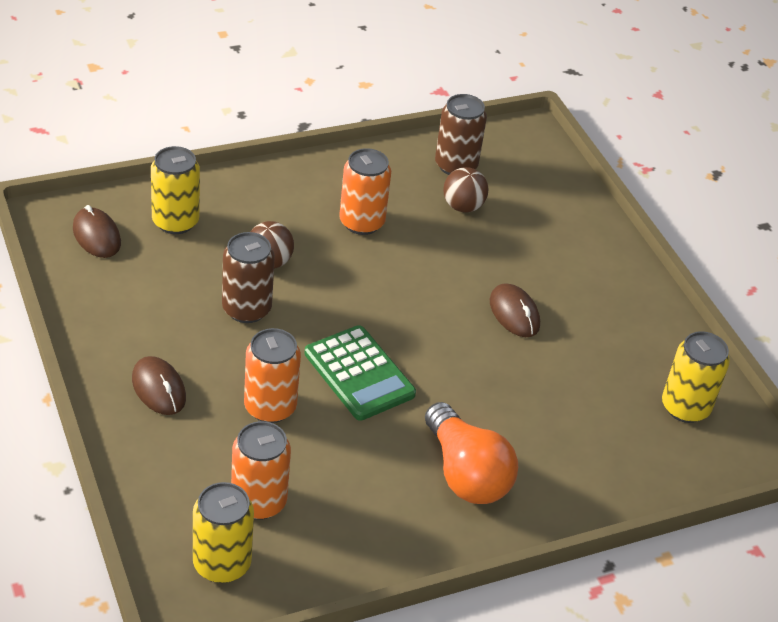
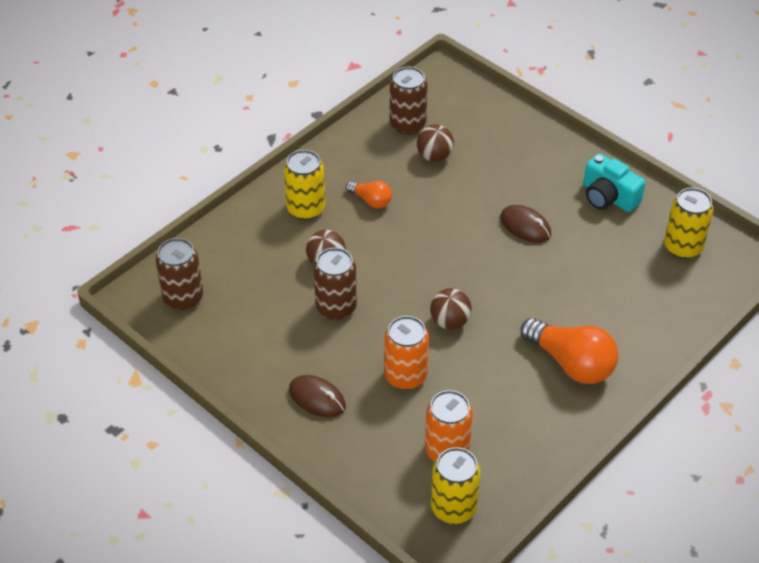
camera: 20 degrees left, 5 degrees up
brown mouse [73,205,121,258] -> brown can [156,238,203,310]
yellow can [151,146,200,234] -> yellow can moved to [284,150,325,220]
green calculator [304,325,416,421] -> brown ball [430,288,472,330]
orange can [339,148,391,235] -> orange light bulb [346,181,392,209]
none -> turquoise camera [583,153,646,212]

